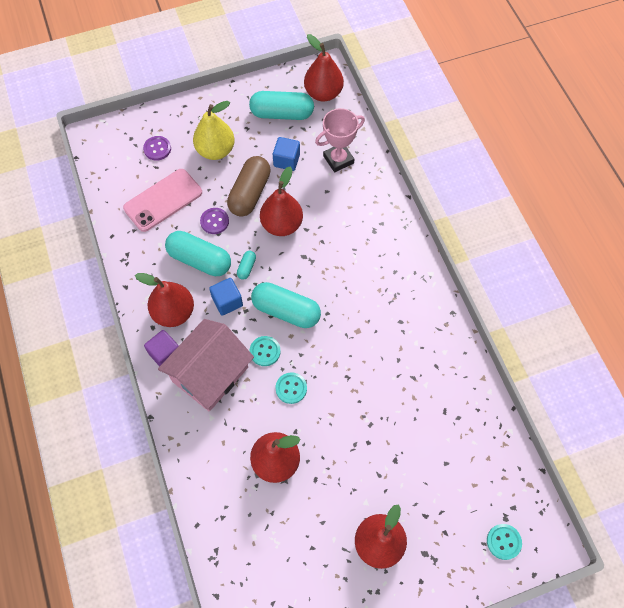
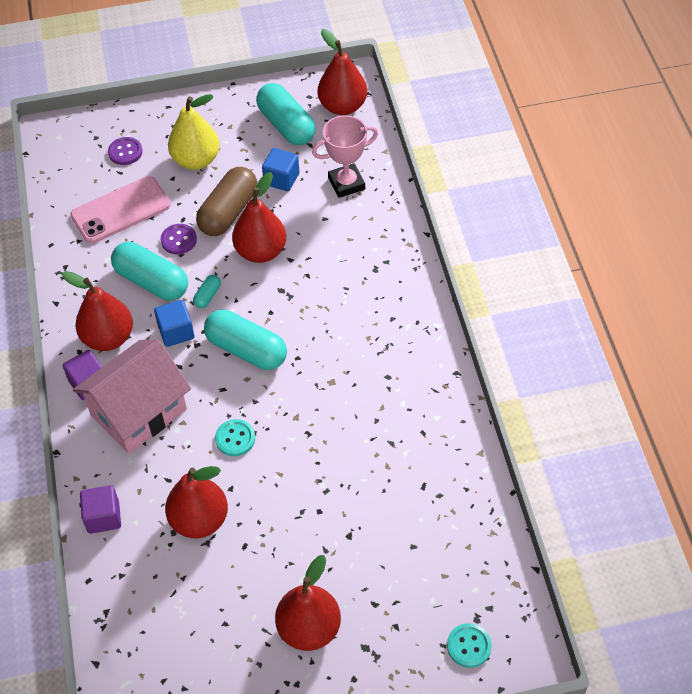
camera: 10 degrees right, 10 degrees down
turquoise capsule [249,91,314,120] -> turquoise capsule turned 45 degrees clockwise [256,83,315,145]
turquoise button [249,336,281,366] -> none
none -> purple cube [80,485,121,534]

